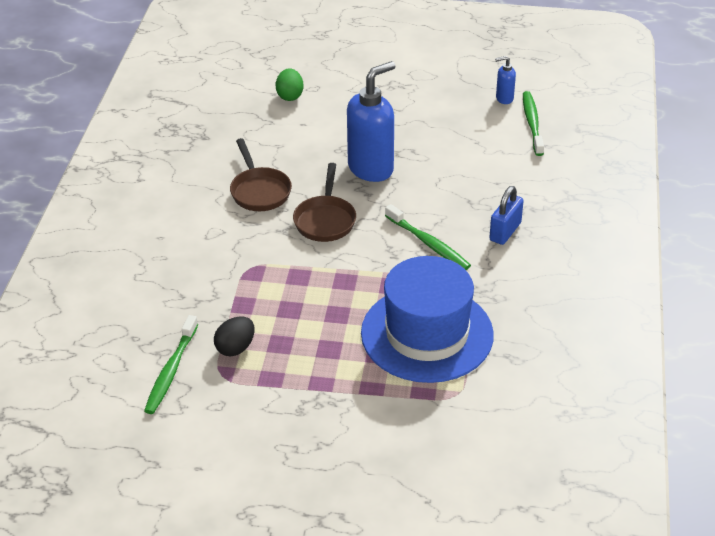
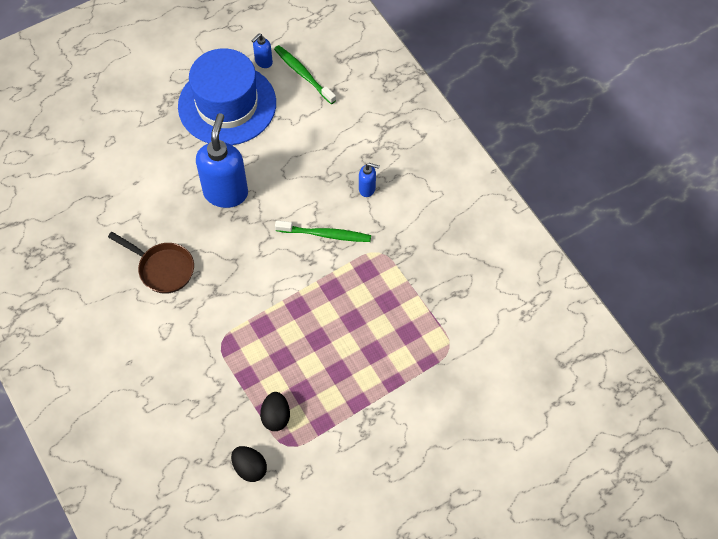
camera: 40 degrees left, 20 degrees up
green toothbrush [144,315,198,414] -> black egg [231,446,267,482]
green egg [276,68,303,101] -> none
brown pan [293,163,356,242] -> none
blue hat [361,256,494,383] -> blue hat moved to [178,48,276,145]
blue padlock [489,186,524,245] -> blue soap dispenser [359,163,380,197]

